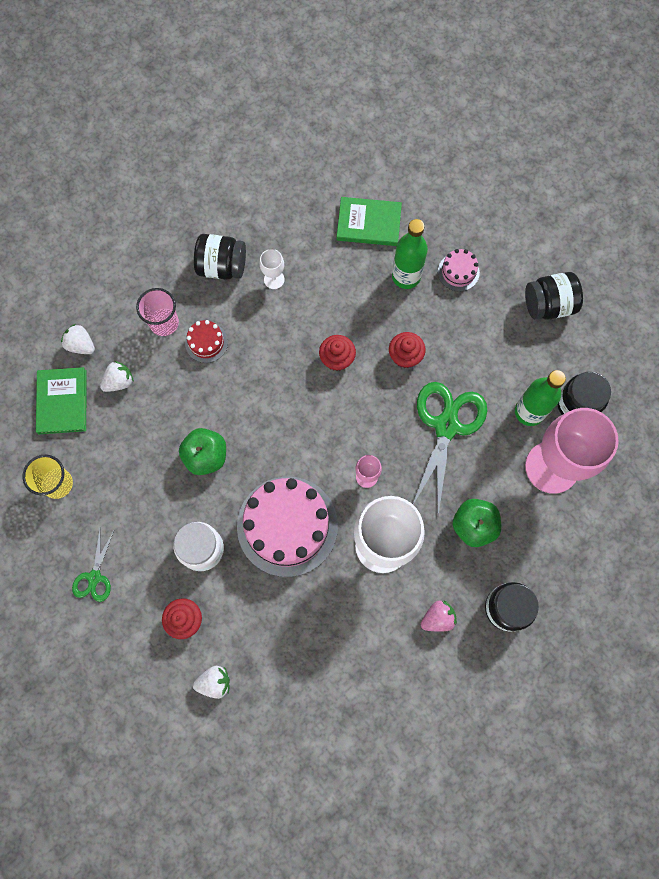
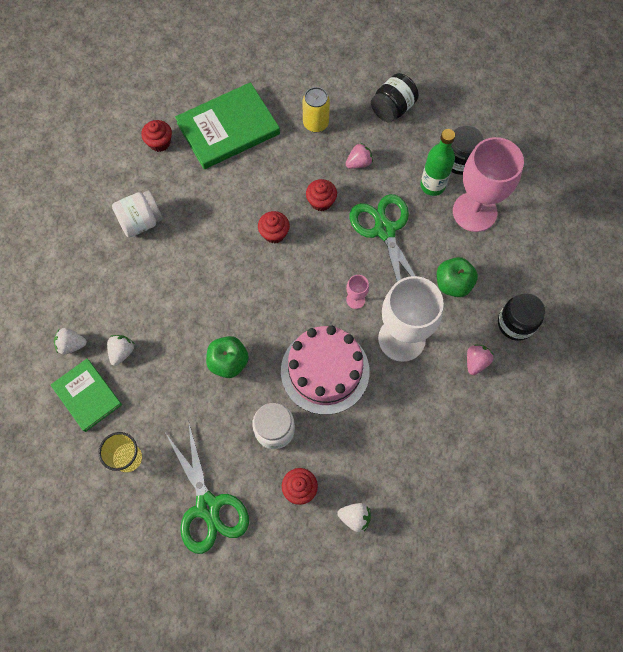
camera: 35 degrees left, 5 degrees down
green scissors [72,530,114,602] -> green scissors [166,420,249,554], size x1.93
pink cup [136,288,179,336] -> none
red cake [185,320,228,363] -> none
white strawberry [193,666,230,699] -> white strawberry turned 60 degrees clockwise [337,503,371,532]
black jar [194,234,246,280] -> white jar [112,190,163,237]
white goblet [260,249,285,289] -> none
green book [337,197,402,246] -> green book [175,82,280,169], size x1.62
green bottle [392,219,428,289] -> none
pink cake [438,249,480,292] -> yellow can [302,87,330,132]
none -> red cupcake [141,120,172,152]
none -> pink strawberry [346,143,373,169]

